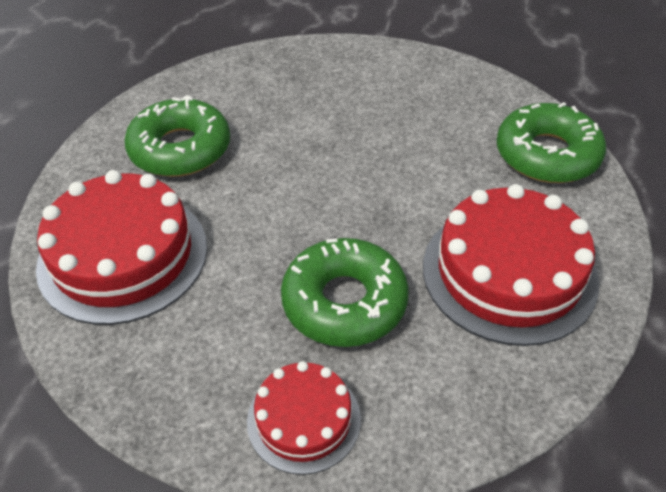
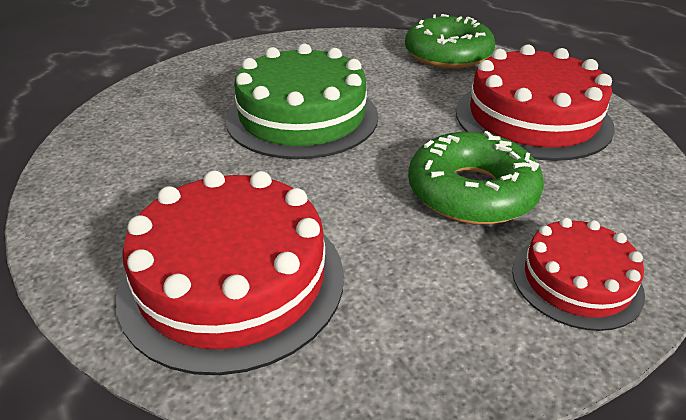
camera: 45 degrees left, 10 degrees down
green donut [124,95,230,177] -> none
none -> green cake [225,43,378,159]

